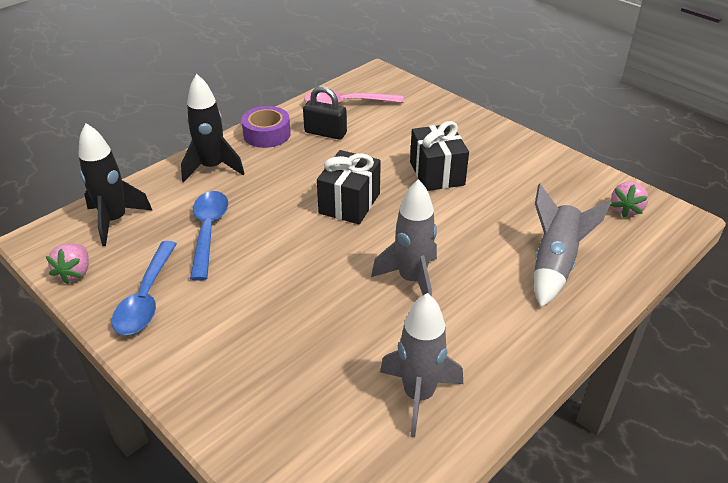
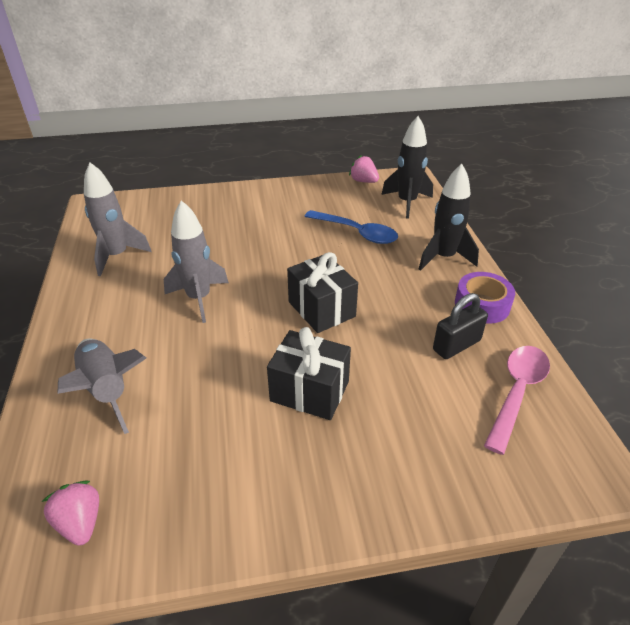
camera: 125 degrees right, 0 degrees up
blue spoon [112,241,177,335] -> none

